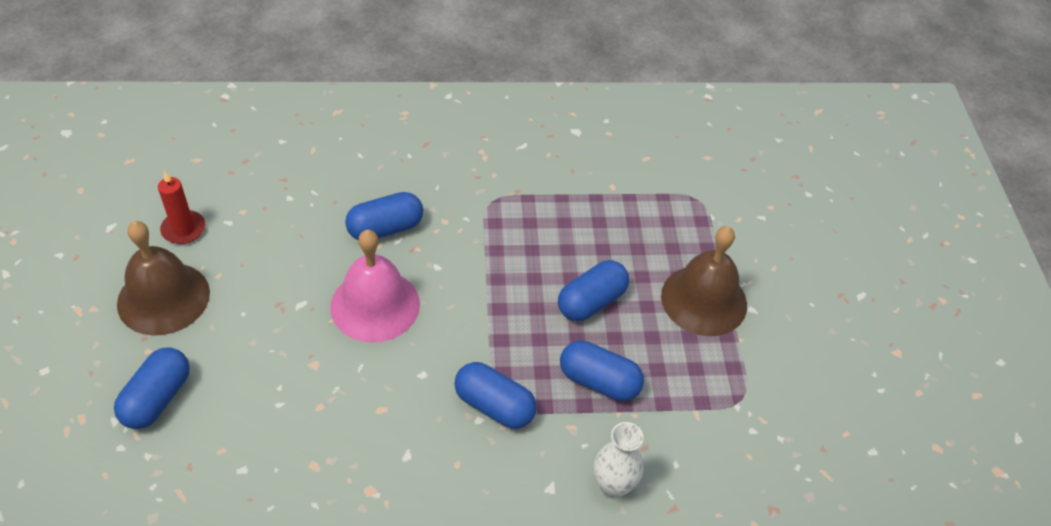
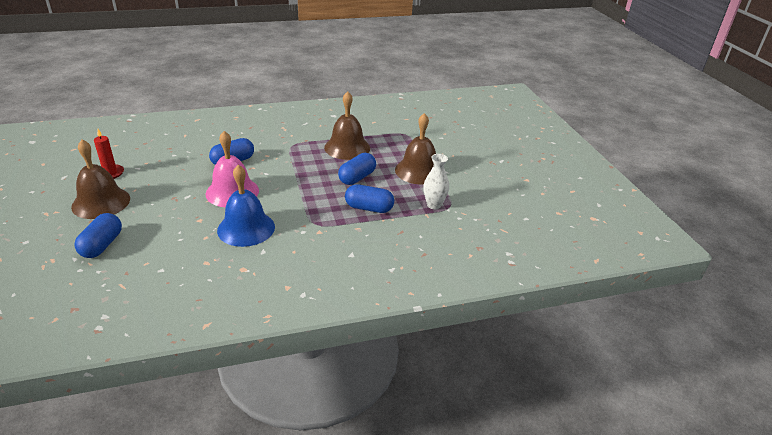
camera: 10 degrees left, 15 degrees down
blue capsule [454,362,537,429] -> none
white vase [594,422,644,499] -> white vase moved to [423,154,449,209]
none -> blue bell [217,165,275,247]
none -> brown bell [324,91,370,160]

